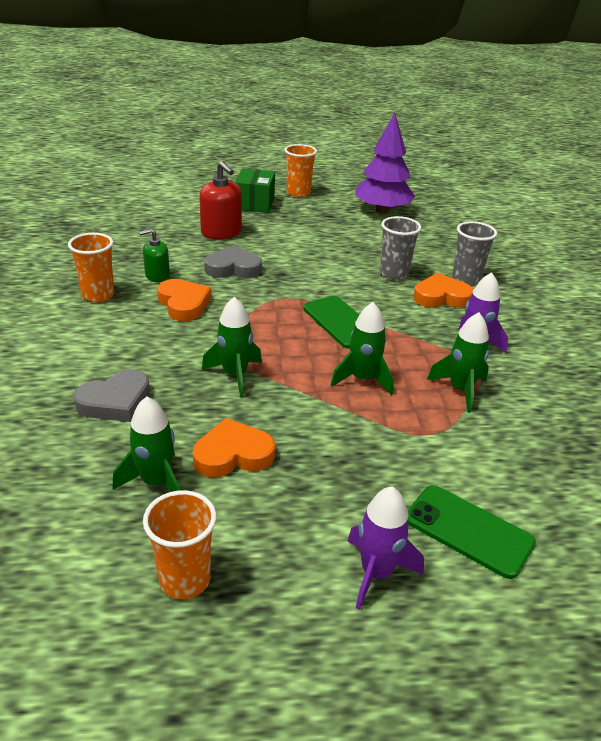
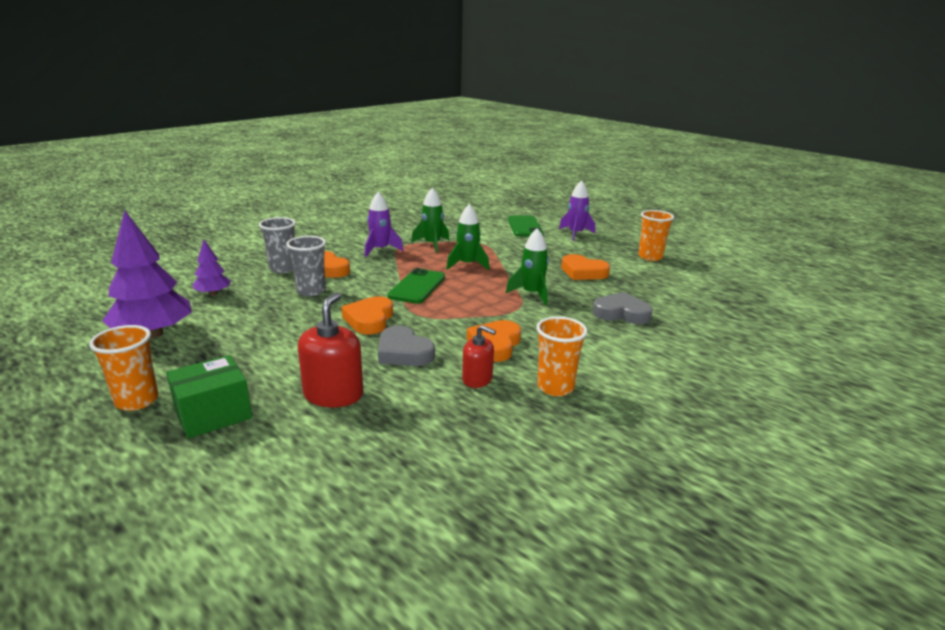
camera: 130 degrees left, 10 degrees down
green rocket [113,397,181,492] -> none
green soap dispenser [139,228,170,282] -> red soap dispenser [462,325,496,388]
none -> purple tree [193,240,231,296]
none -> orange heart [341,296,393,334]

